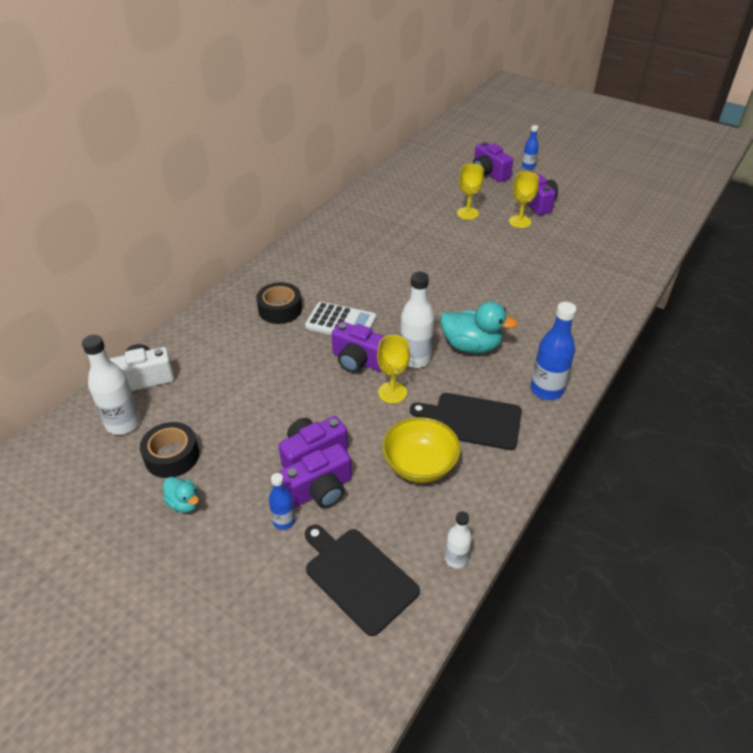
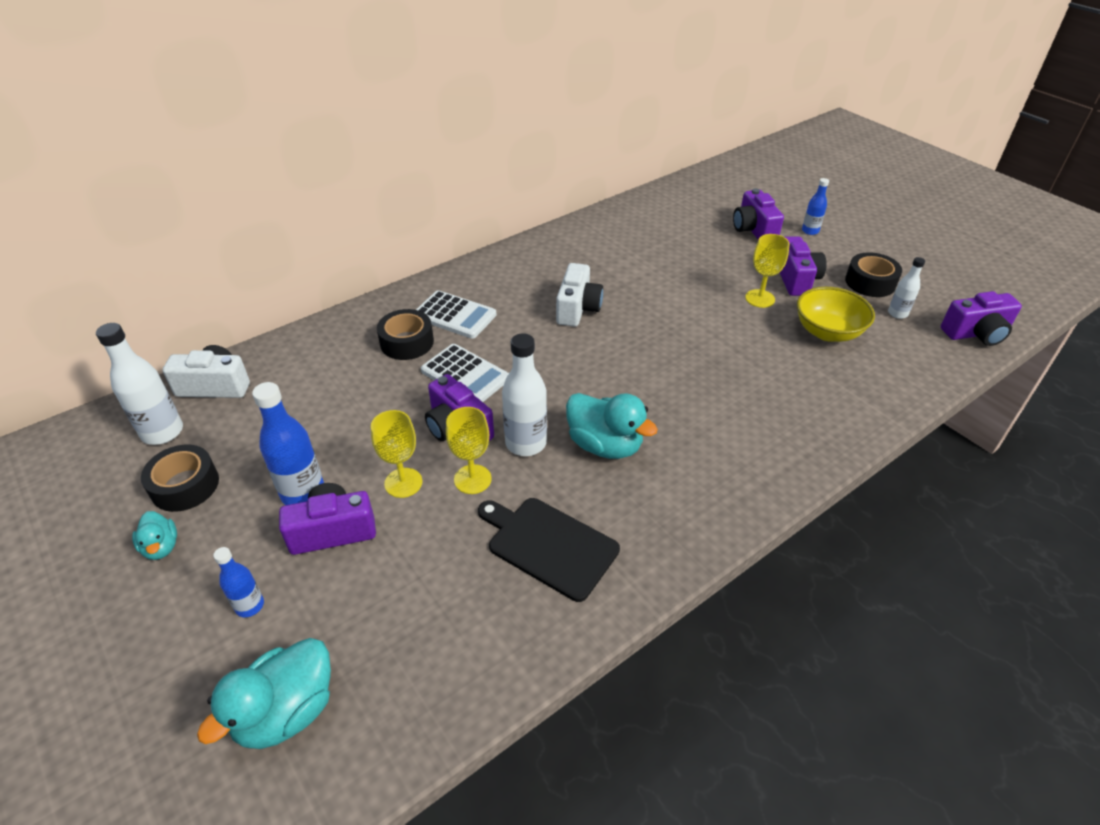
camera: 20 degrees right, 0 degrees up
purple camera [280,443,352,508] -> purple camera moved to [941,291,1022,346]
black cutting board [305,525,420,636] -> turquoise duck [197,638,331,749]
yellow bowl [382,417,461,483] -> yellow bowl moved to [797,287,875,342]
white bottle [445,511,472,569] -> white bottle moved to [888,257,925,319]
yellow goblet [457,164,484,220] -> yellow goblet moved to [371,410,422,498]
blue bottle [531,302,576,400] -> blue bottle moved to [252,382,324,505]
none -> white calculator [416,290,497,339]
none -> white camera [556,263,603,327]
none -> black tape [845,252,902,297]

